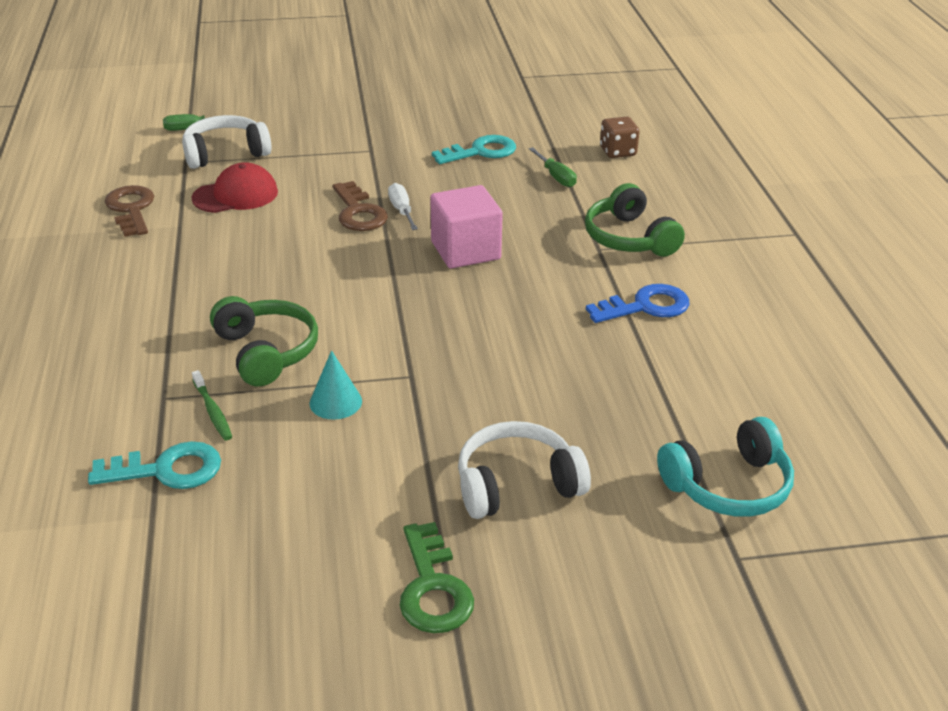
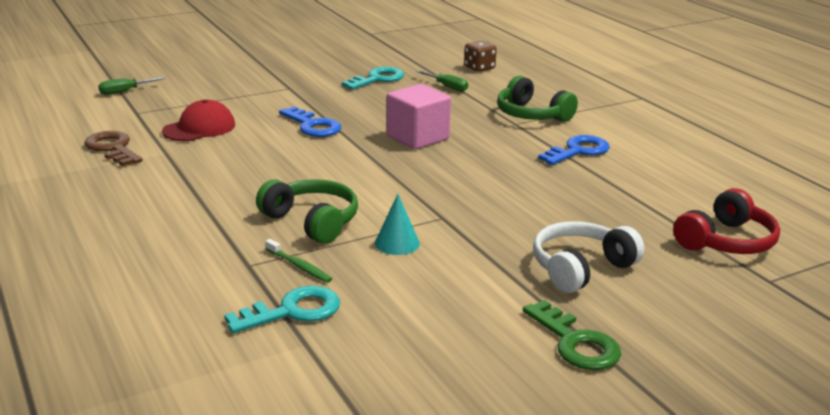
camera: 20 degrees left, 10 degrees down
white headphones [182,115,271,169] -> none
brown key [333,181,388,231] -> blue key [279,106,341,137]
white screwdriver [388,183,418,230] -> none
turquoise headphones [657,417,794,517] -> red headphones [673,188,780,254]

